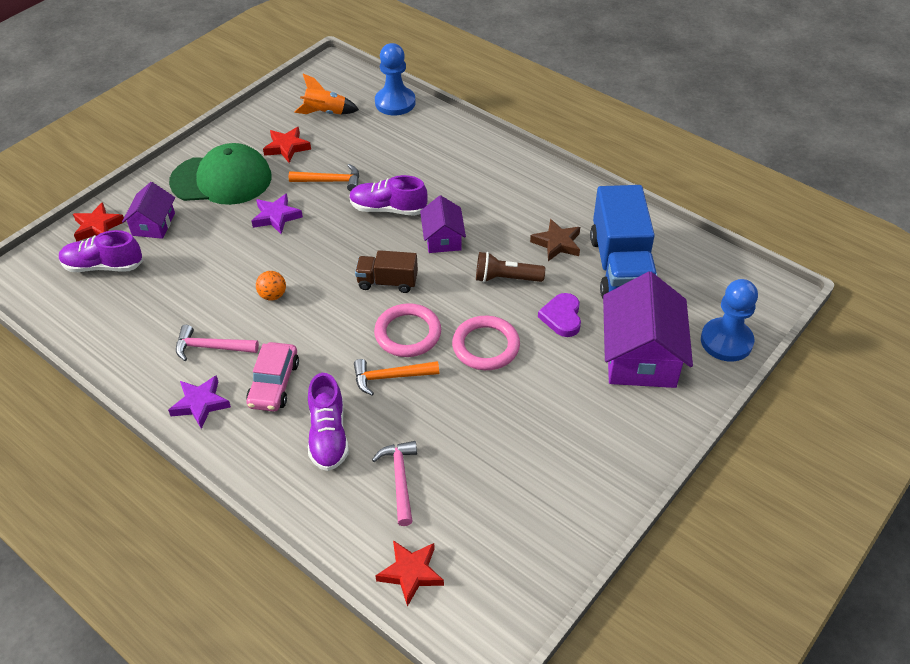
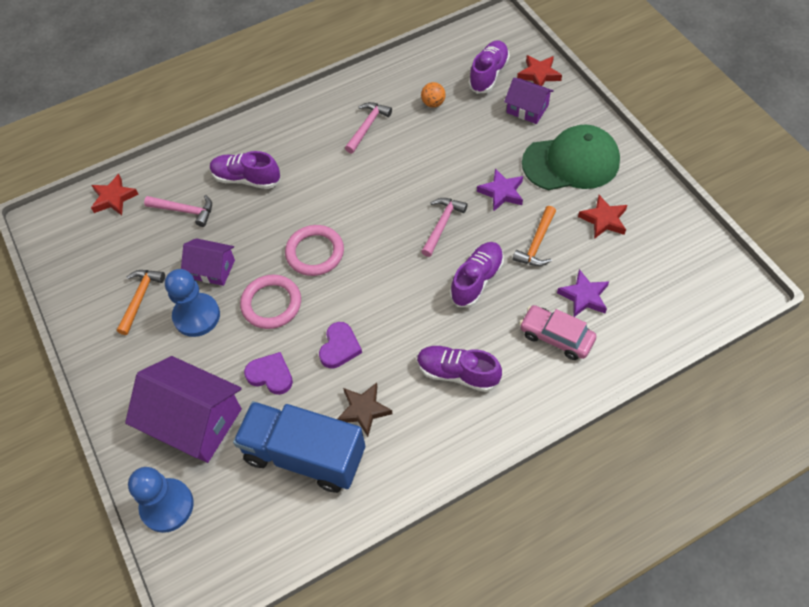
camera: 115 degrees right, 10 degrees up
purple star [168,375,231,429] -> purple star moved to [557,269,609,317]
green cap [169,143,272,205] -> green cap turned 120 degrees counterclockwise [522,125,620,190]
pink car [246,342,299,412] -> pink car moved to [519,305,596,360]
orange ball [256,271,286,301] -> orange ball moved to [421,82,446,108]
orange rocket [294,74,359,114] -> none
orange hammer [354,359,439,395] -> orange hammer moved to [117,270,165,335]
brown truck [355,250,418,293] -> none
blue pawn [375,43,416,115] -> blue pawn moved to [165,269,220,337]
purple house [420,195,466,253] -> purple house moved to [181,238,235,286]
brown flashlight [476,252,545,283] -> purple heart [319,322,362,368]
none -> purple shoe [417,346,502,392]
none -> pink hammer [421,198,468,257]

